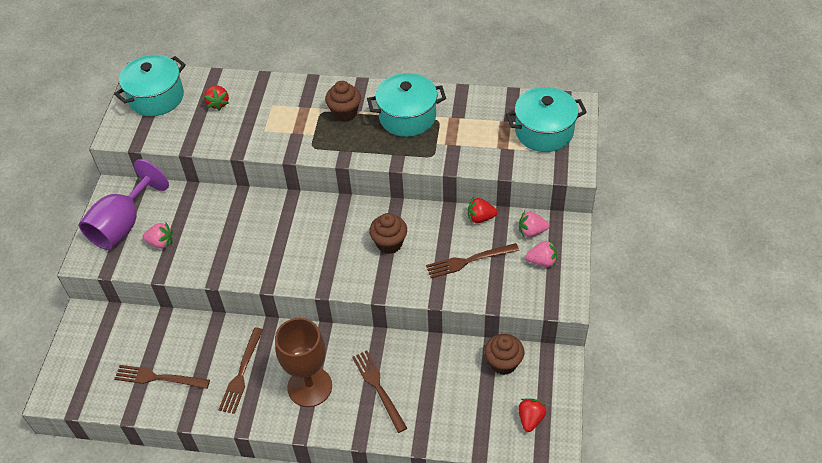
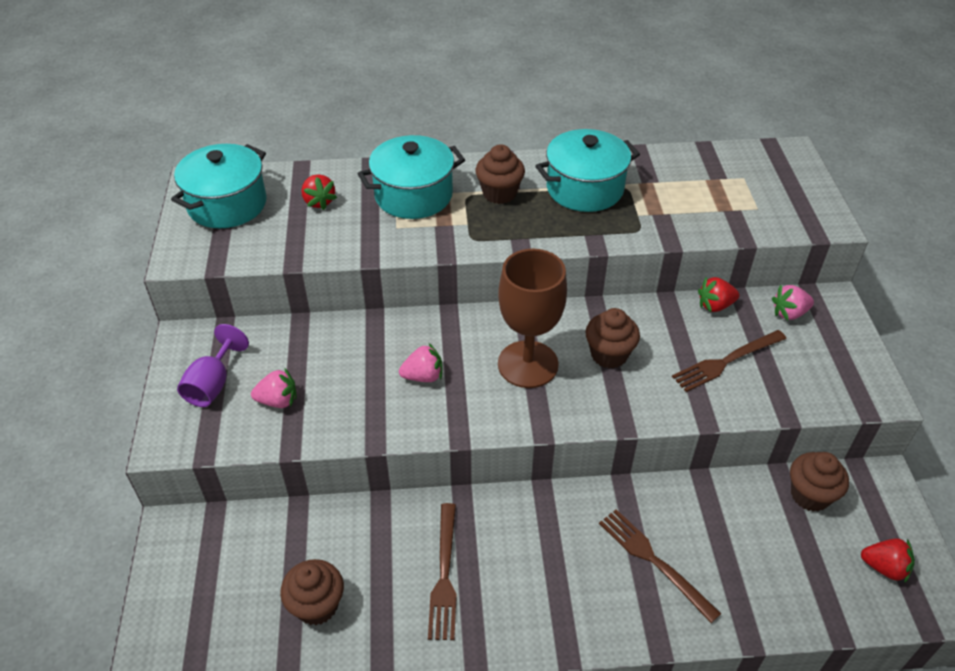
camera: 15 degrees left, 5 degrees down
purple goblet [79,159,169,250] -> purple goblet [177,324,249,407], size x0.60
brown fork [114,365,210,389] -> brown cupcake [280,559,344,625]
brown goblet [275,318,332,407] -> brown goblet moved to [498,249,567,388]
turquoise pot [506,87,587,152] -> turquoise pot moved to [358,135,465,219]
red strawberry [518,398,546,432] -> red strawberry turned 105 degrees clockwise [861,538,915,583]
pink strawberry [526,239,557,267] -> pink strawberry moved to [399,343,442,382]

